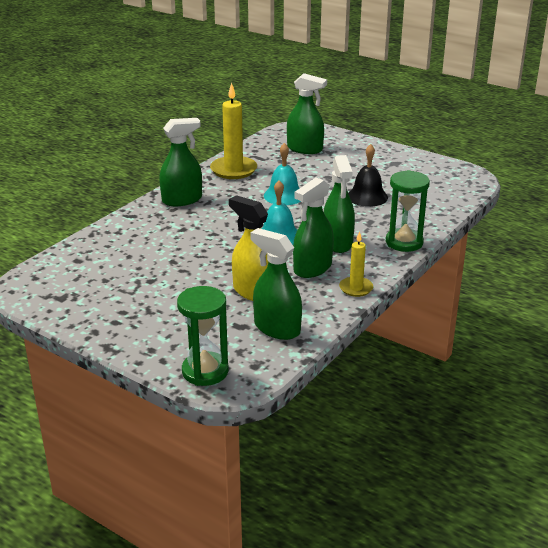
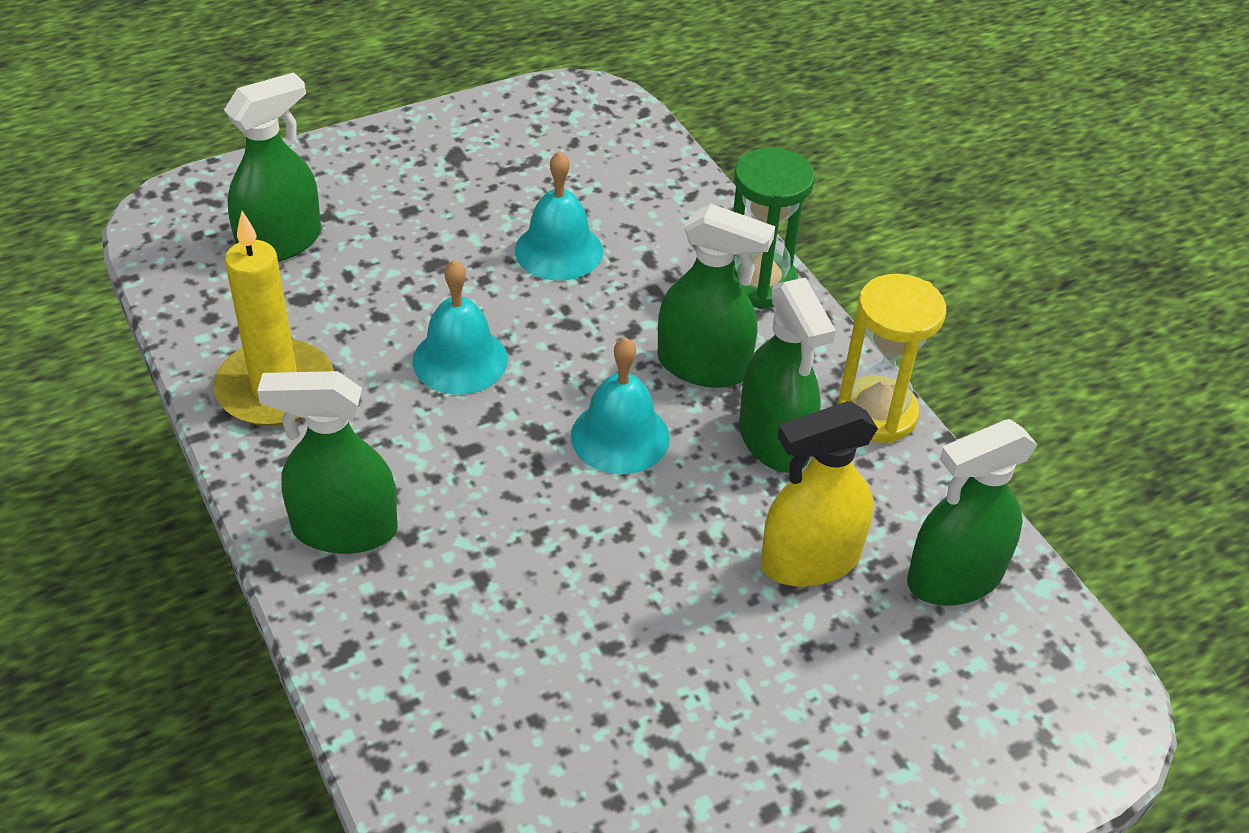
camera: 65 degrees left, 15 degrees up
green spray bottle [159,118,202,206] -> green spray bottle turned 90 degrees counterclockwise [257,371,398,554]
green hourglass [177,286,229,386] -> none
yellow candle [339,231,373,297] -> yellow hourglass [837,274,946,443]
black bell [348,144,388,207] -> turquoise bell [515,151,603,281]

